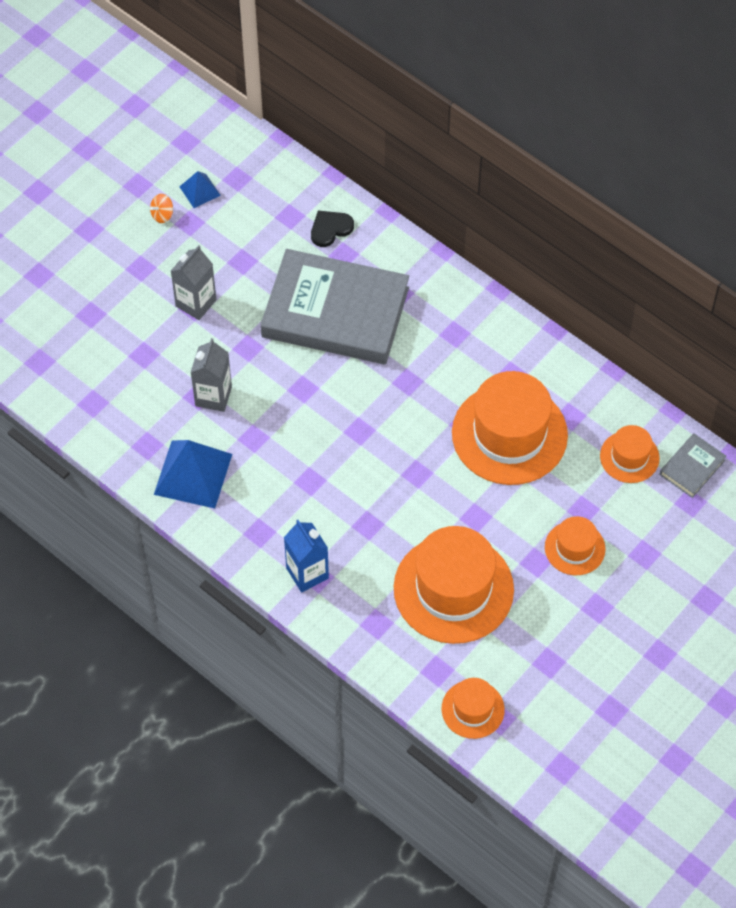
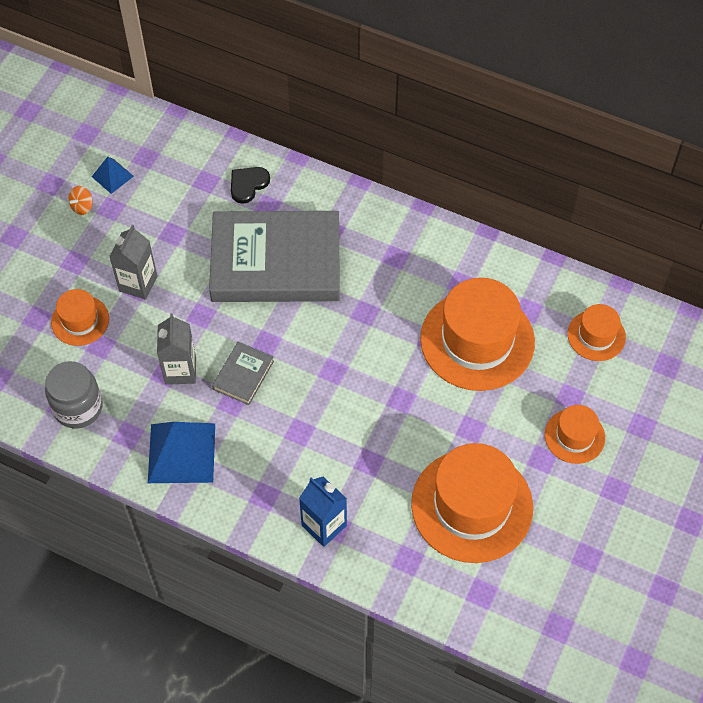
camera: 15 degrees left, 0 degrees up
orange hat [442,678,505,739] -> orange hat moved to [51,289,109,346]
grey book [660,433,727,498] -> grey book moved to [212,342,274,405]
none -> grey jar [45,361,103,428]

